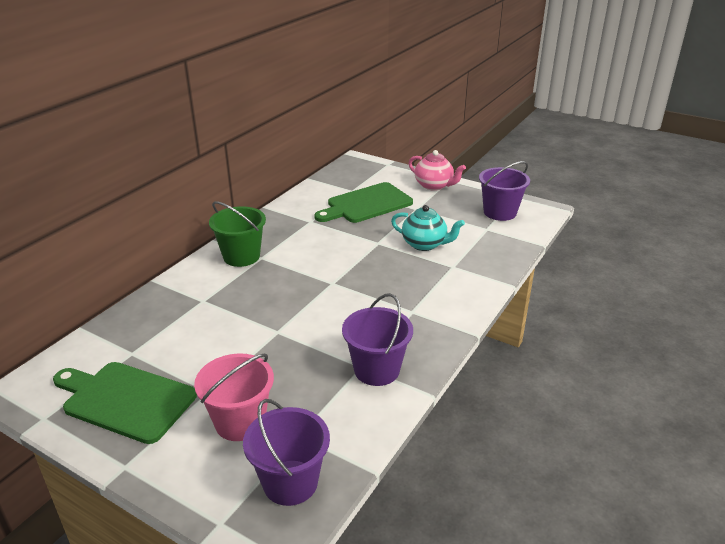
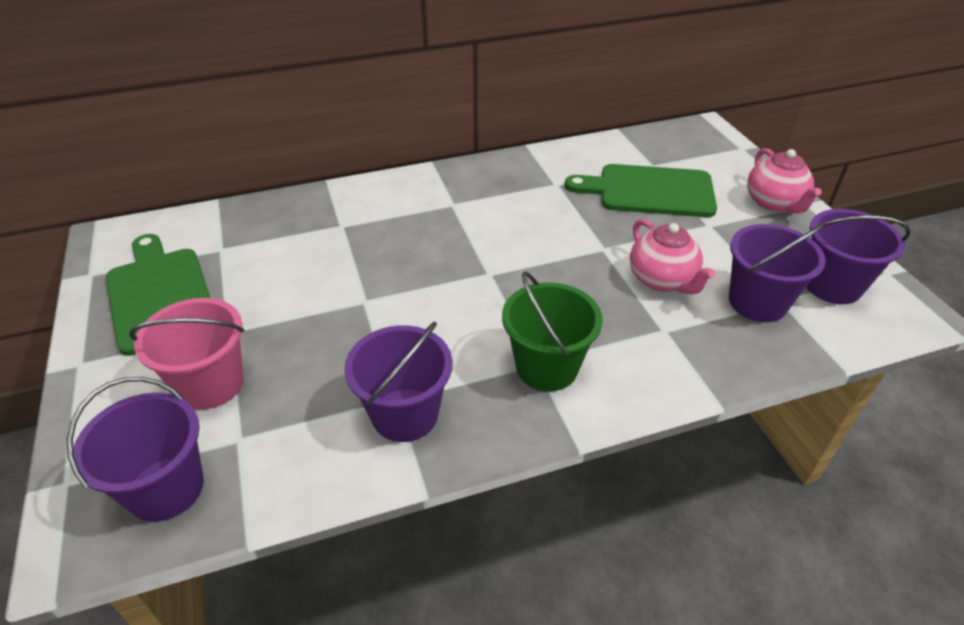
camera: 40 degrees right, 10 degrees up
green bucket [209,201,266,267] -> green bucket moved to [502,271,603,391]
turquoise teapot [391,205,465,251] -> pink teapot [630,219,715,295]
none -> purple bucket [729,224,826,322]

